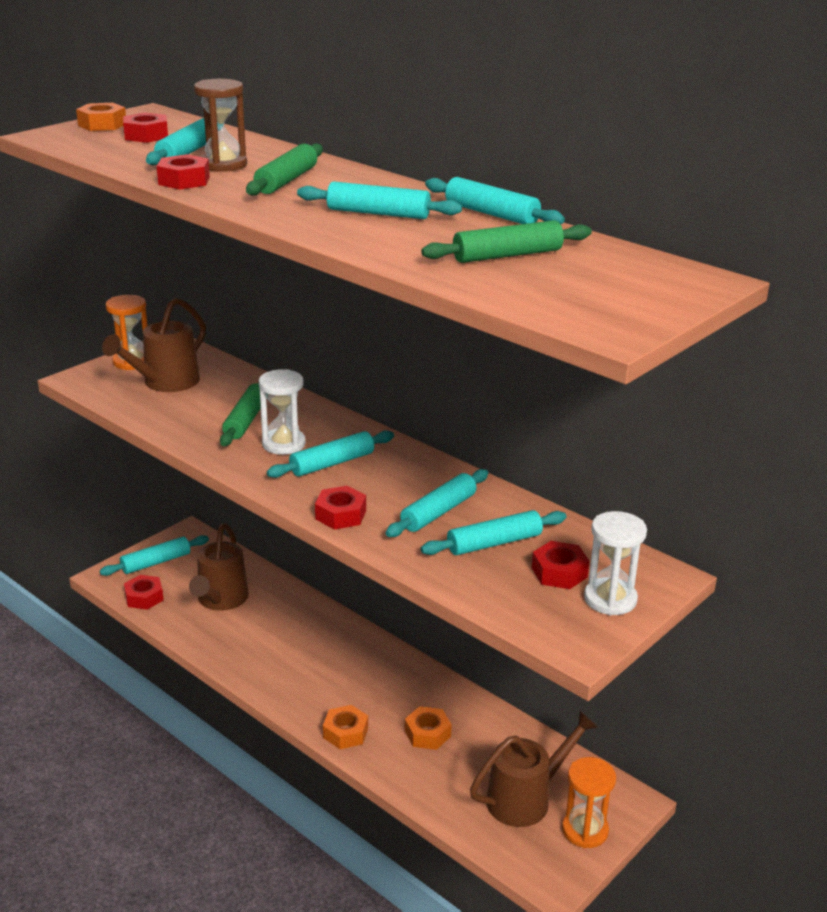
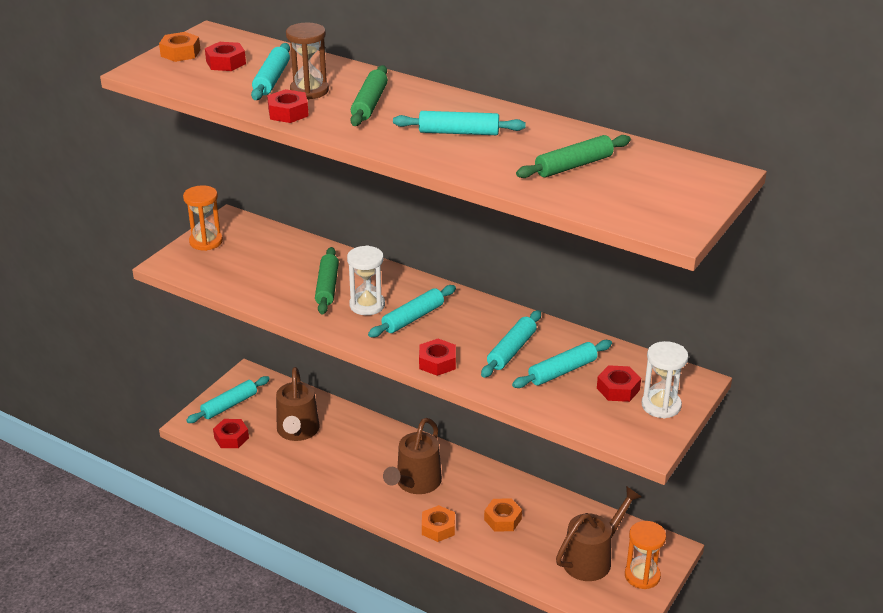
camera: 10 degrees left, 5 degrees up
brown watering can [102,298,206,392] -> brown watering can moved to [383,418,442,494]
turquoise rolling pin [425,177,565,224] -> none

